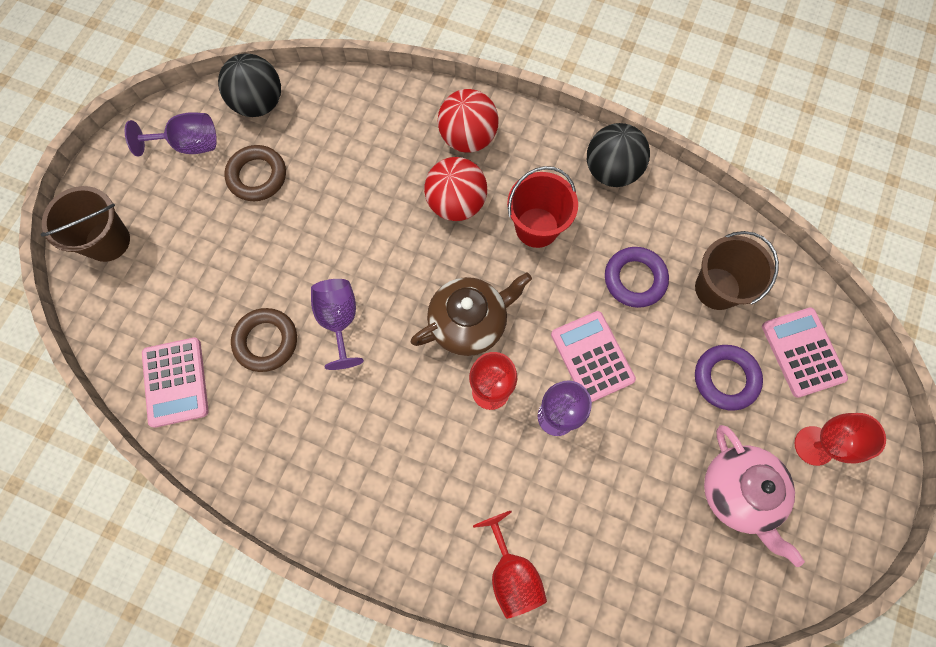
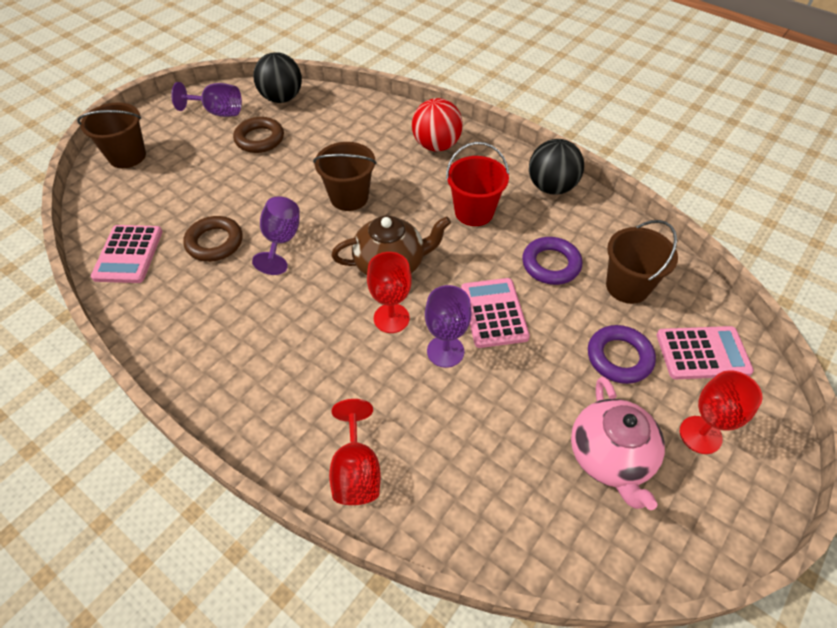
camera: 15 degrees right, 20 degrees down
red ball [424,157,487,221] -> none
pink calculator [762,307,848,398] -> pink calculator turned 90 degrees clockwise [656,326,754,379]
none -> brown bucket [313,142,377,211]

